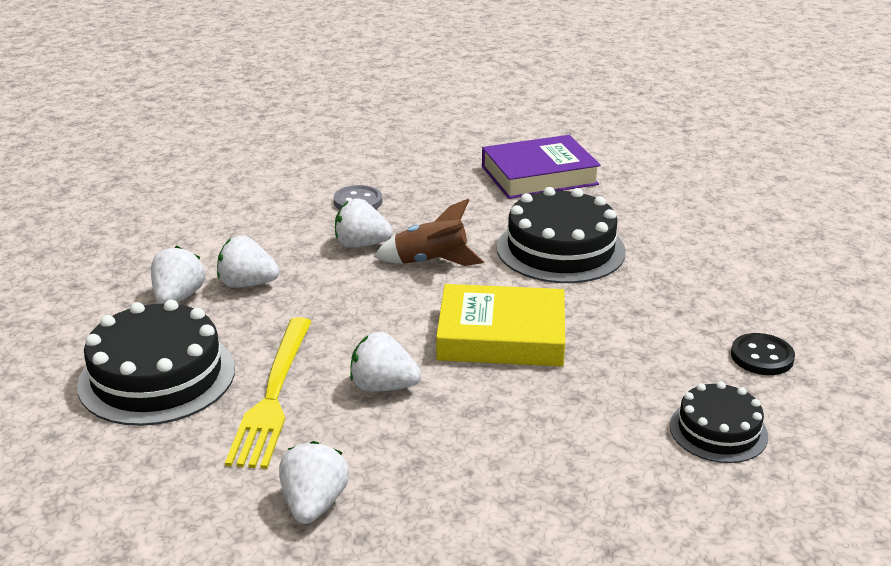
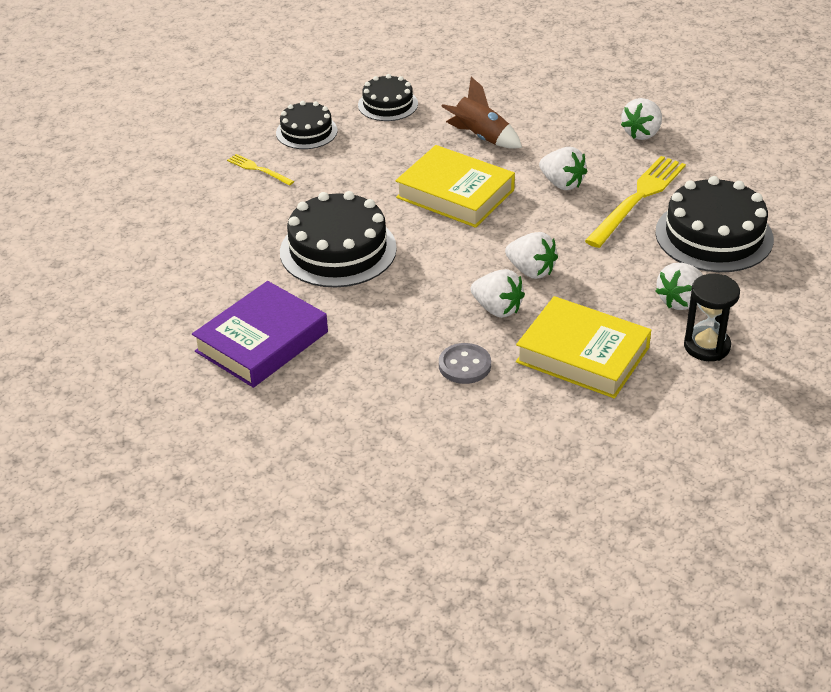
camera: 150 degrees left, 10 degrees up
white strawberry [217,235,280,288] -> white strawberry moved to [505,232,558,279]
brown rocket [374,199,484,266] -> brown rocket moved to [441,77,522,149]
purple book [482,135,601,199] -> purple book turned 60 degrees counterclockwise [192,281,328,388]
black button [731,333,795,375] -> black cake [276,101,338,149]
none -> yellow fork [227,154,294,186]
none -> yellow book [516,296,651,399]
none -> black hourglass [684,274,740,361]

